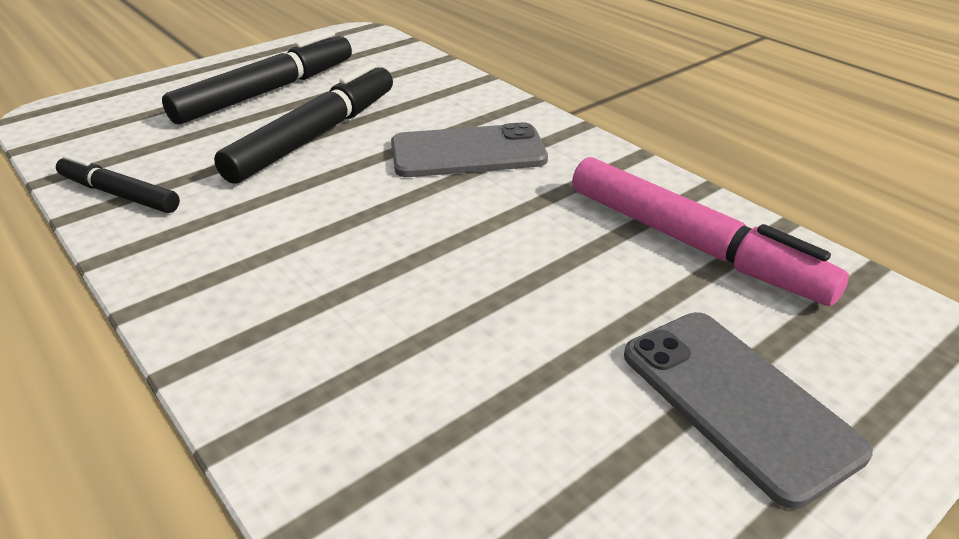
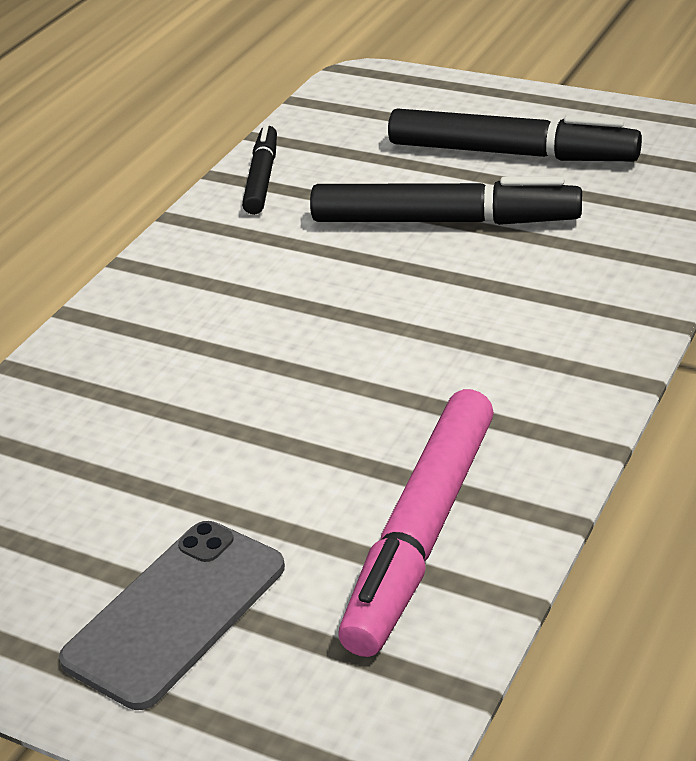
camera: 70 degrees right, 0 degrees up
grey phone [391,122,548,177] -> none

